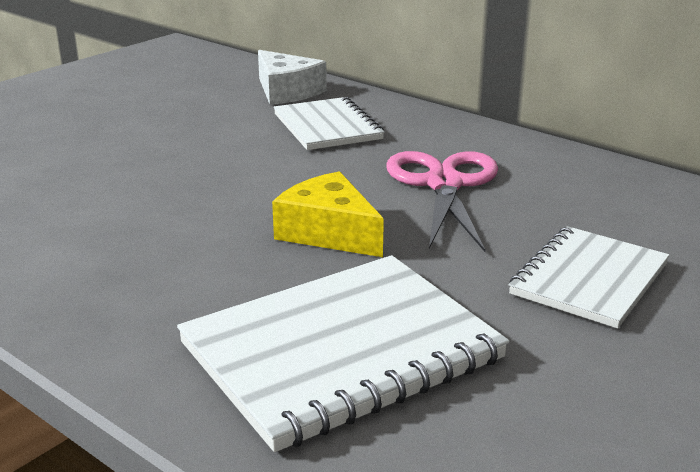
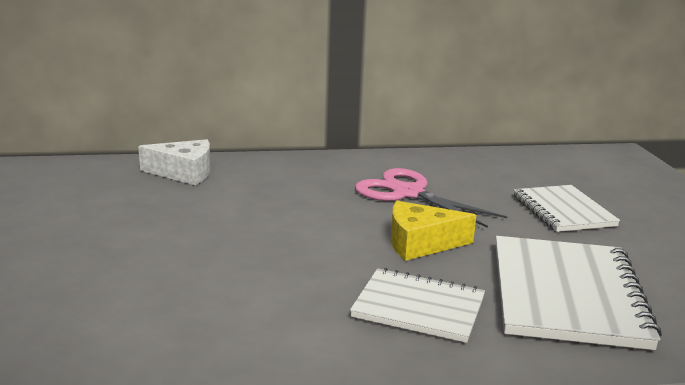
camera: 50 degrees left, 5 degrees down
white notebook [274,97,385,150] -> white notebook moved to [350,268,485,343]

